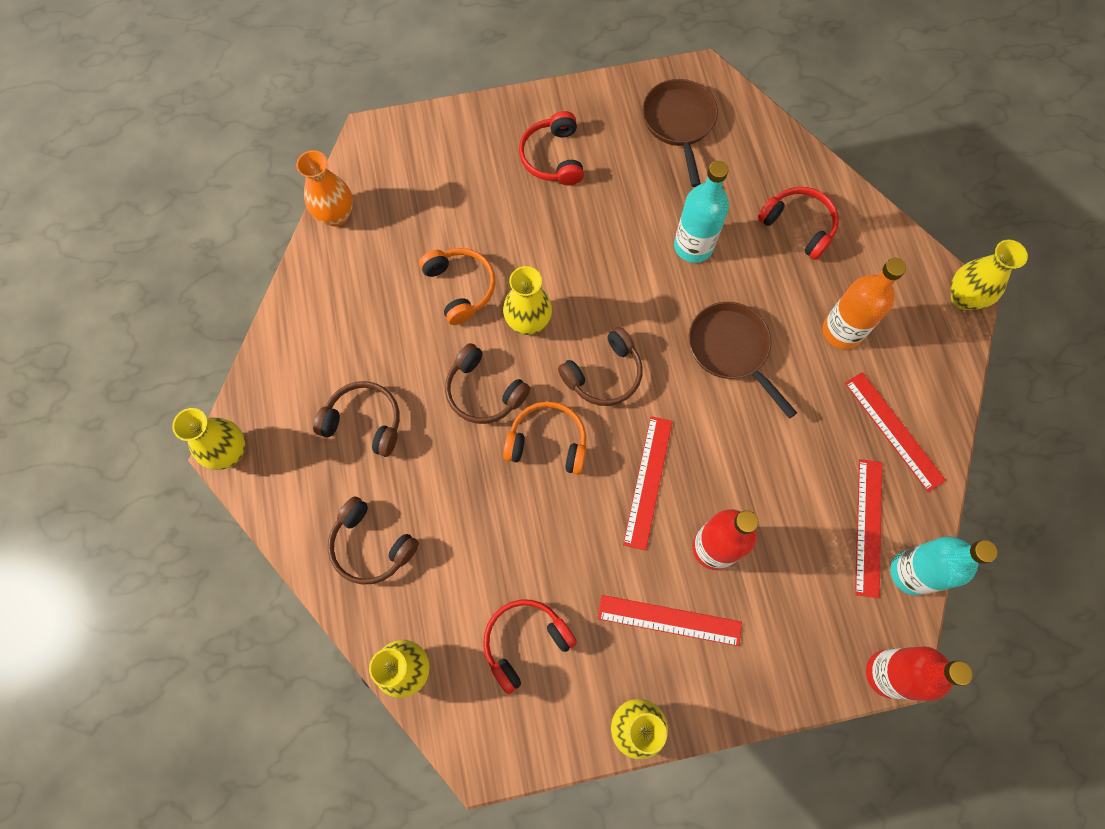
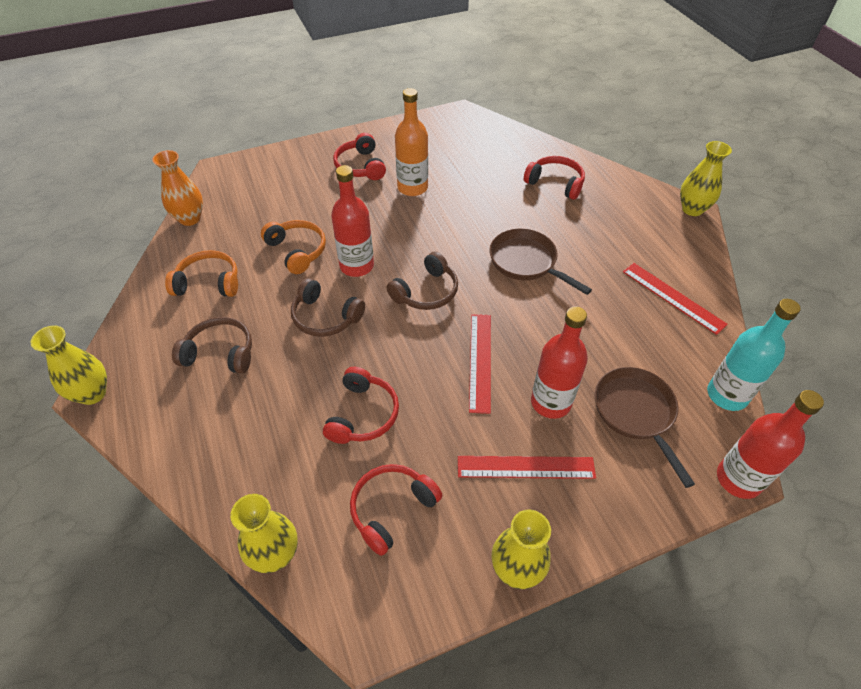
camera: 10 degrees left, 20 degrees down
brown headphones [328,497,419,585] -> none
yellow vase [503,266,552,335] -> red bottle [331,165,374,277]
orange headphones [503,401,586,475] -> orange headphones moved to [165,250,238,297]
brown pan [642,79,718,187] -> brown pan moved to [595,367,695,488]
turquoise bottle [674,161,729,263] -> none
orange bottle [822,258,906,349] -> orange bottle moved to [395,88,428,196]
red ruler [855,459,882,598] -> none
none -> red headphones [323,367,399,444]

